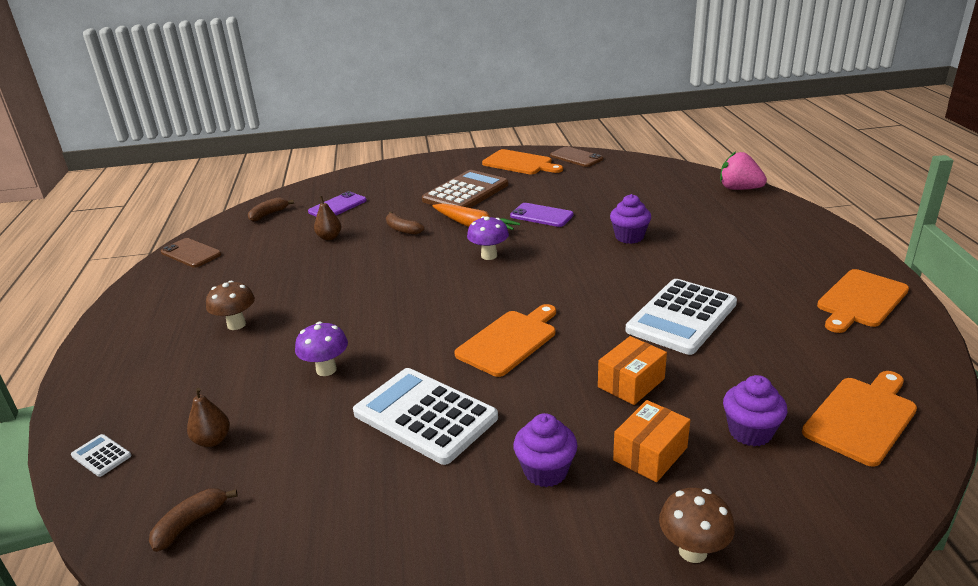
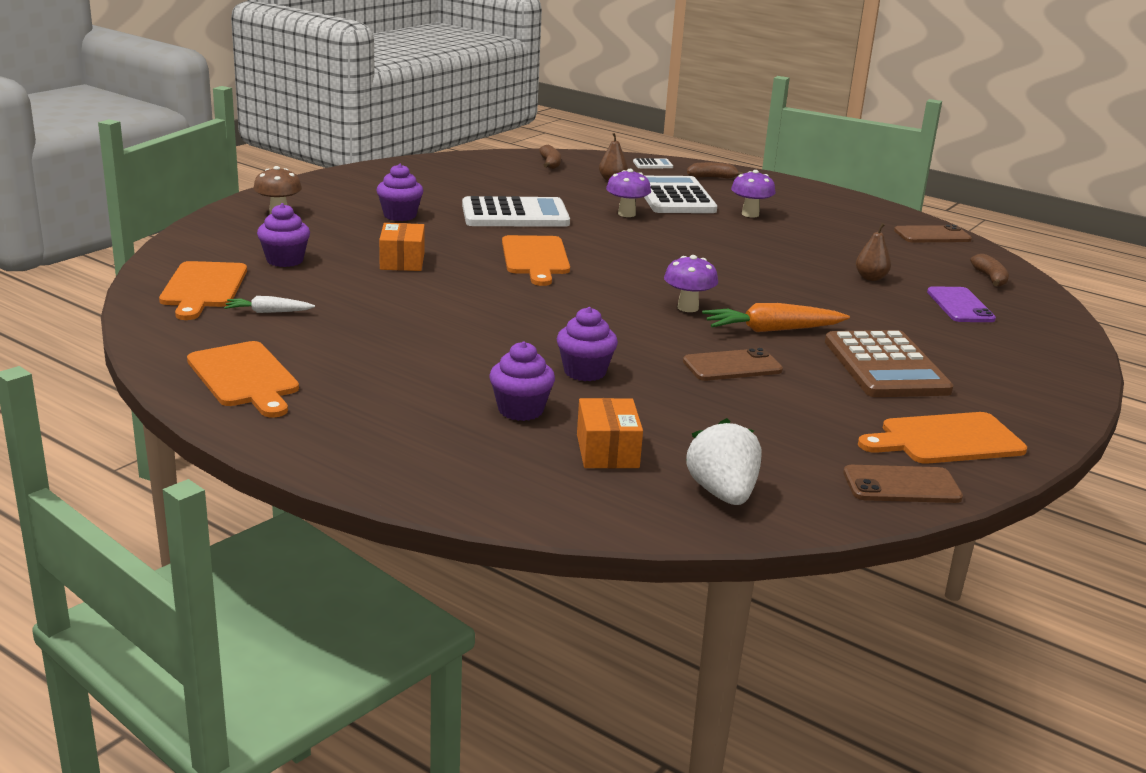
camera: 130 degrees right, 5 degrees down
brown mushroom [206,281,255,330] -> purple mushroom [731,170,776,218]
brown banana [386,212,425,235] -> brown banana moved to [687,162,745,179]
purple phone [510,203,574,227] -> brown phone [683,348,783,381]
orange box [613,400,690,482] -> orange box moved to [577,398,643,468]
white calculator [625,279,737,355] -> white calculator moved to [644,176,717,213]
pink strawberry [720,151,767,190] -> none
orange cutting board [817,269,909,333] -> orange cutting board turned 150 degrees clockwise [187,341,299,418]
none -> white carrot [224,296,315,313]
none -> purple cupcake [489,341,555,421]
none -> white strawberry [686,418,762,505]

